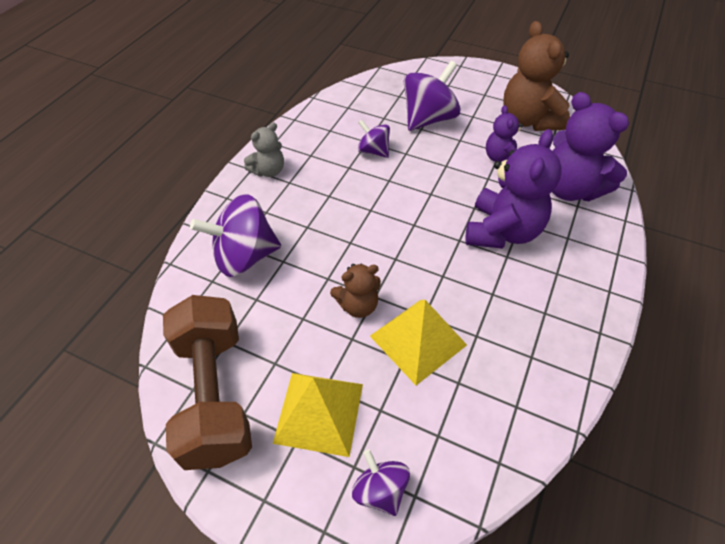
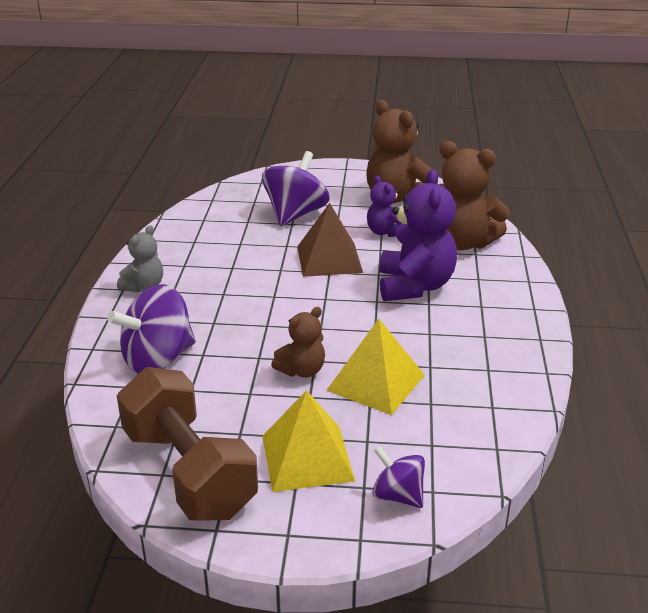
camera: 20 degrees left, 20 degrees down
purple spinning top [358,119,390,158] -> none
purple teddy bear [552,92,629,201] -> brown teddy bear [438,141,510,250]
none -> brown pyramid [297,203,363,277]

